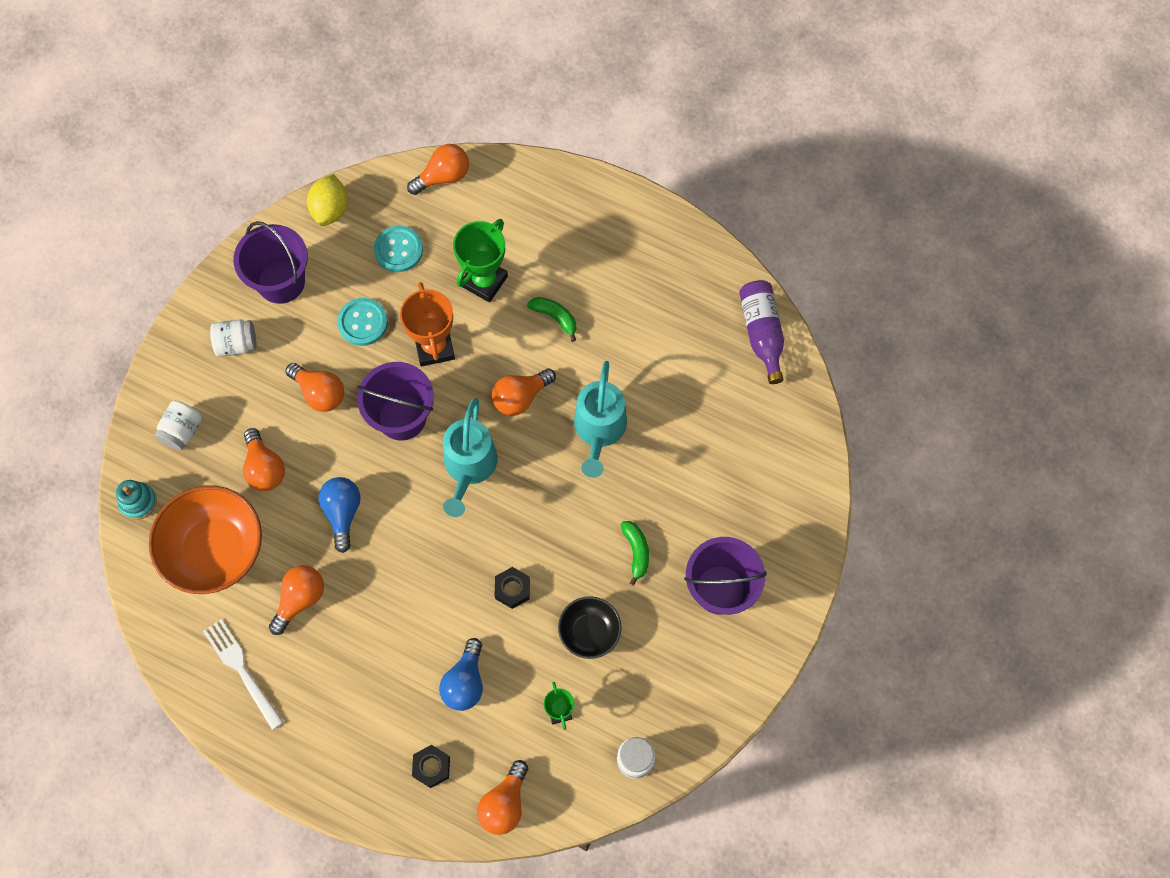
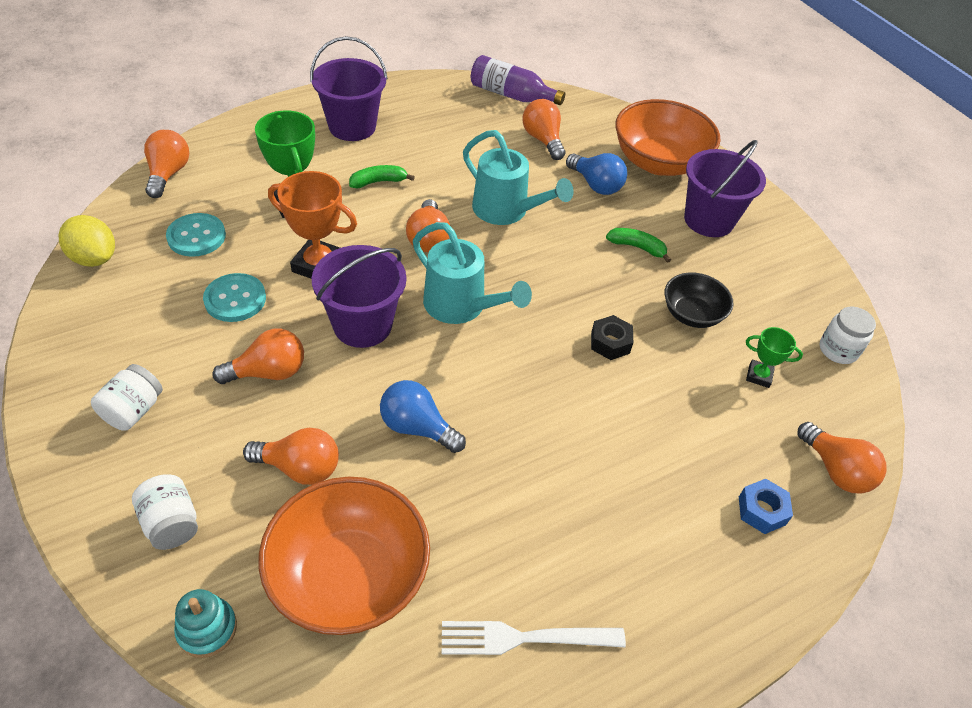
camera: 60 degrees left, 20 degrees down
purple bucket [233,221,308,304] -> purple bucket moved to [310,36,388,141]
orange light bulb [269,565,324,635] -> orange light bulb moved to [522,99,565,160]
black nut [412,745,450,788] -> blue nut [739,479,793,534]
blue light bulb [439,638,483,711] -> blue light bulb moved to [566,153,627,195]
none -> orange bowl [615,99,721,176]

